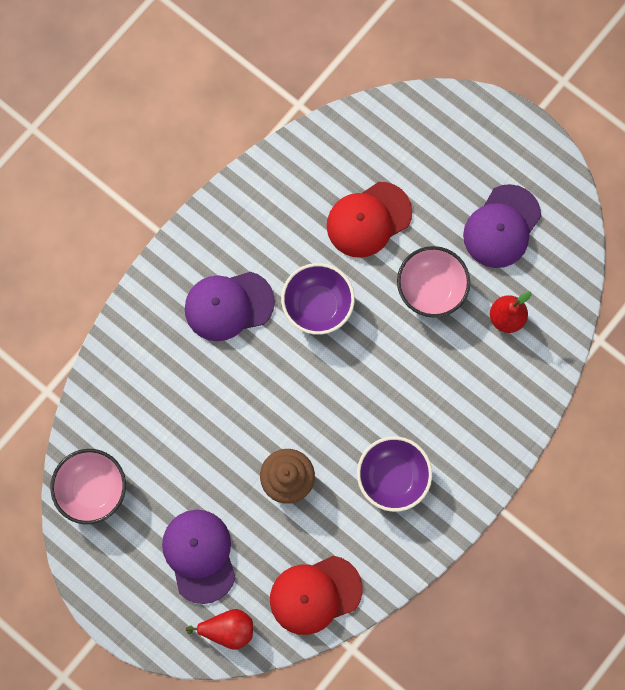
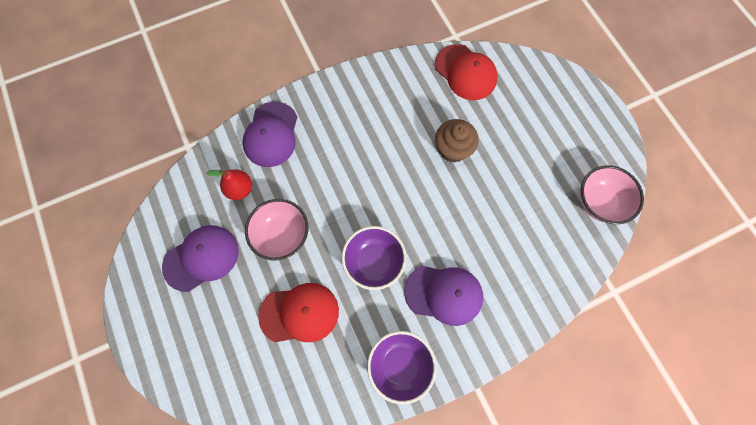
camera: 155 degrees left, 5 degrees down
purple cap [162,510,236,604] -> purple cap moved to [242,102,297,167]
red pear [186,609,253,650] -> none
red cap [270,556,363,635] -> red cap turned 45 degrees clockwise [435,44,498,100]
purple bowl [357,436,432,512] -> purple bowl moved to [367,331,437,404]

